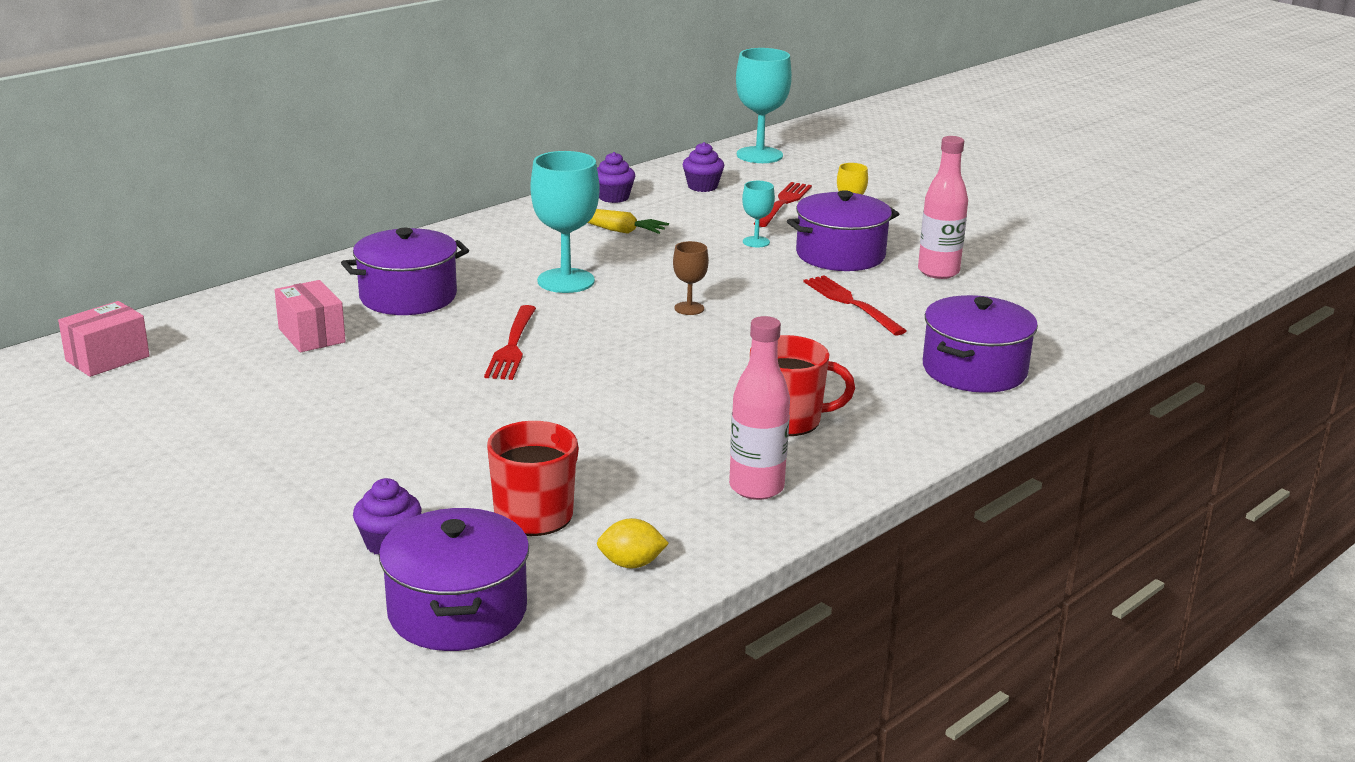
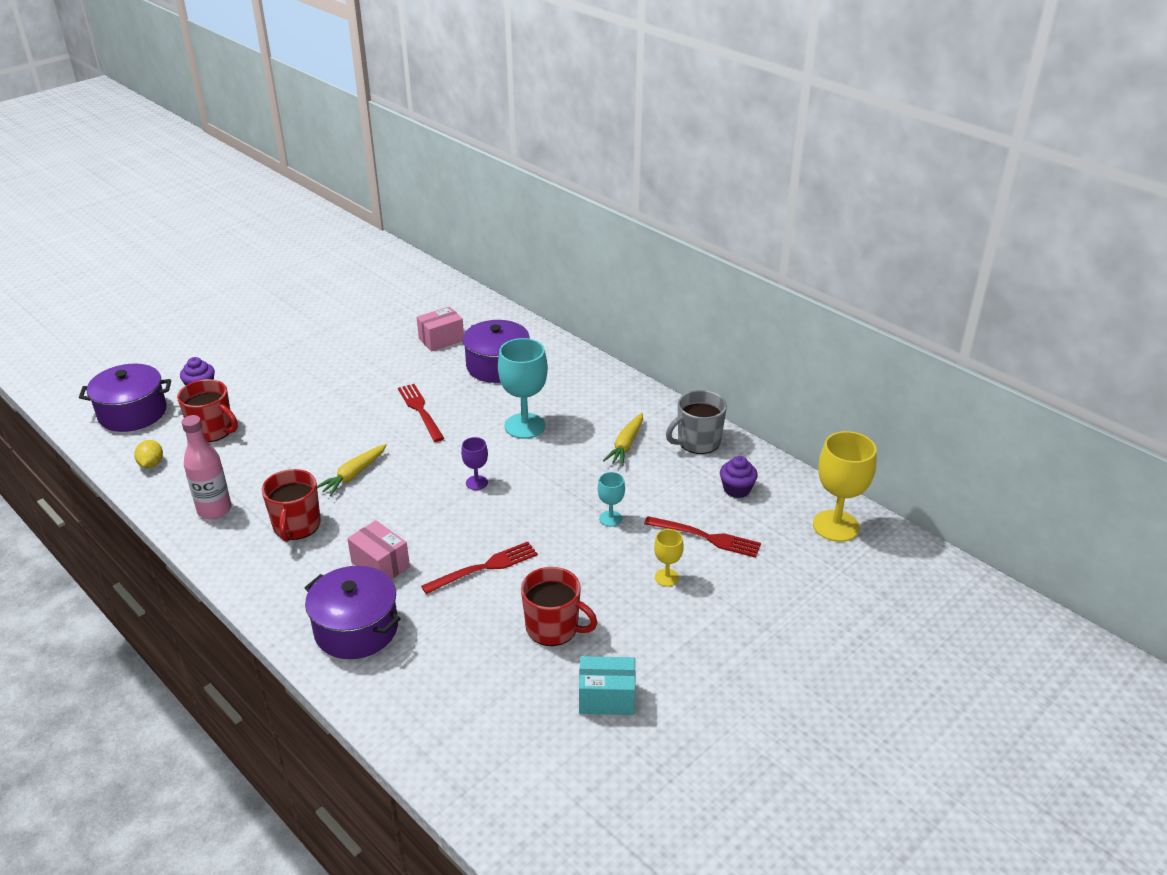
camera: 90 degrees right, 10 degrees up
pink box [58,301,150,377] -> pink box moved to [347,520,410,579]
red fork [484,305,536,380] -> red fork turned 60 degrees clockwise [398,384,444,442]
purple cupcake [597,152,635,203] -> grey mug [666,390,727,454]
brown goblet [673,241,709,315] -> purple goblet [461,437,488,490]
turquoise goblet [736,48,792,163] -> yellow goblet [813,431,877,542]
purple pot [787,190,899,271] -> none
pink bottle [918,136,968,279] -> red mug [521,567,598,646]
none -> yellow carrot [317,444,387,496]
none -> turquoise box [579,656,636,715]

